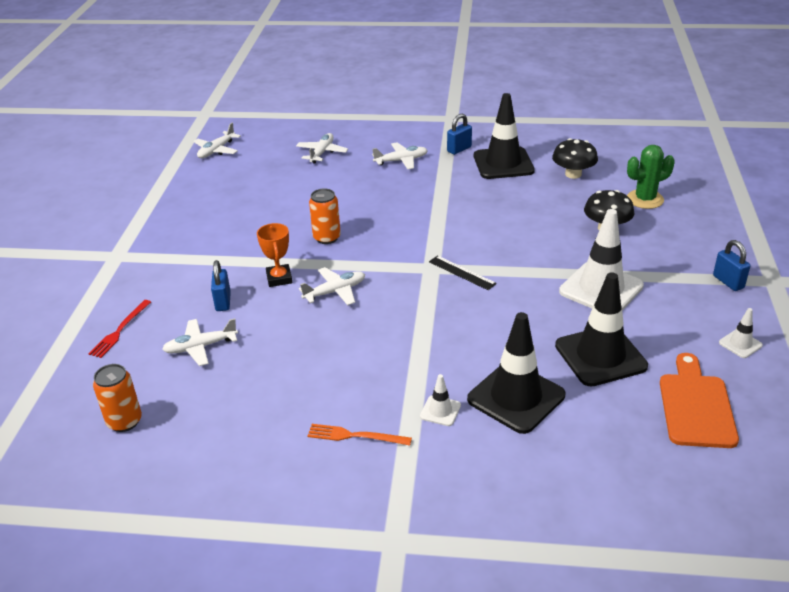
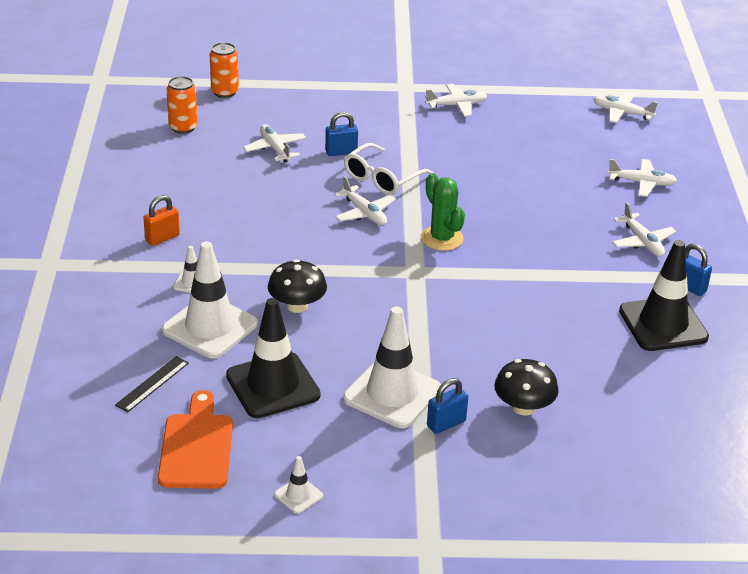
camera: 80 degrees right, 0 degrees up
red fork [89,300,151,358] -> none
orange trophy [257,223,292,287] -> white glasses [344,143,434,195]
orange fork [308,424,412,446] -> orange padlock [143,195,180,246]
orange can [309,188,341,244] -> orange can moved to [210,42,239,98]
black ruler [429,255,497,290] -> black ruler moved to [115,356,189,412]
black traffic cone [467,312,565,434] -> white traffic cone [162,241,258,358]
black mushroom [552,138,598,179] -> black mushroom moved to [268,259,327,313]
green cactus [627,145,675,209] -> green cactus moved to [421,173,465,251]
orange cutting board [660,353,739,448] -> orange cutting board turned 90 degrees counterclockwise [158,390,233,489]
blue padlock [713,240,750,291] -> blue padlock moved to [427,378,468,434]
none -> white plane [425,84,487,116]

